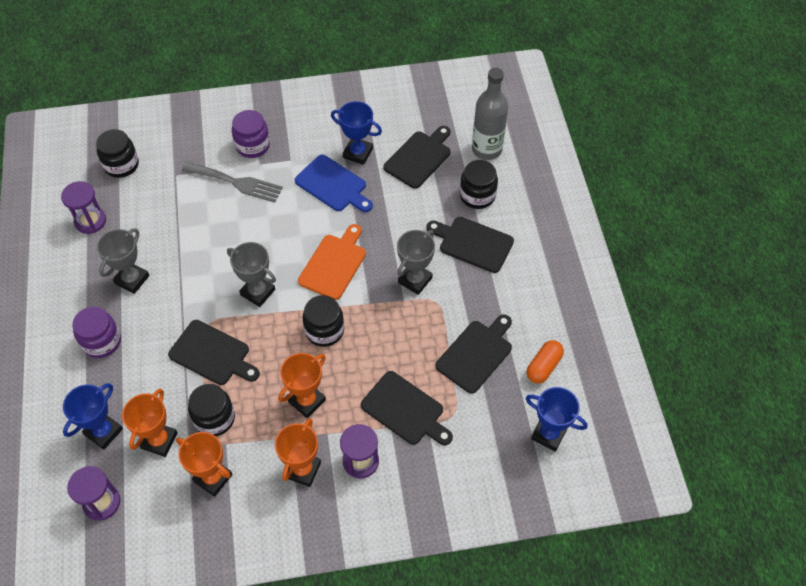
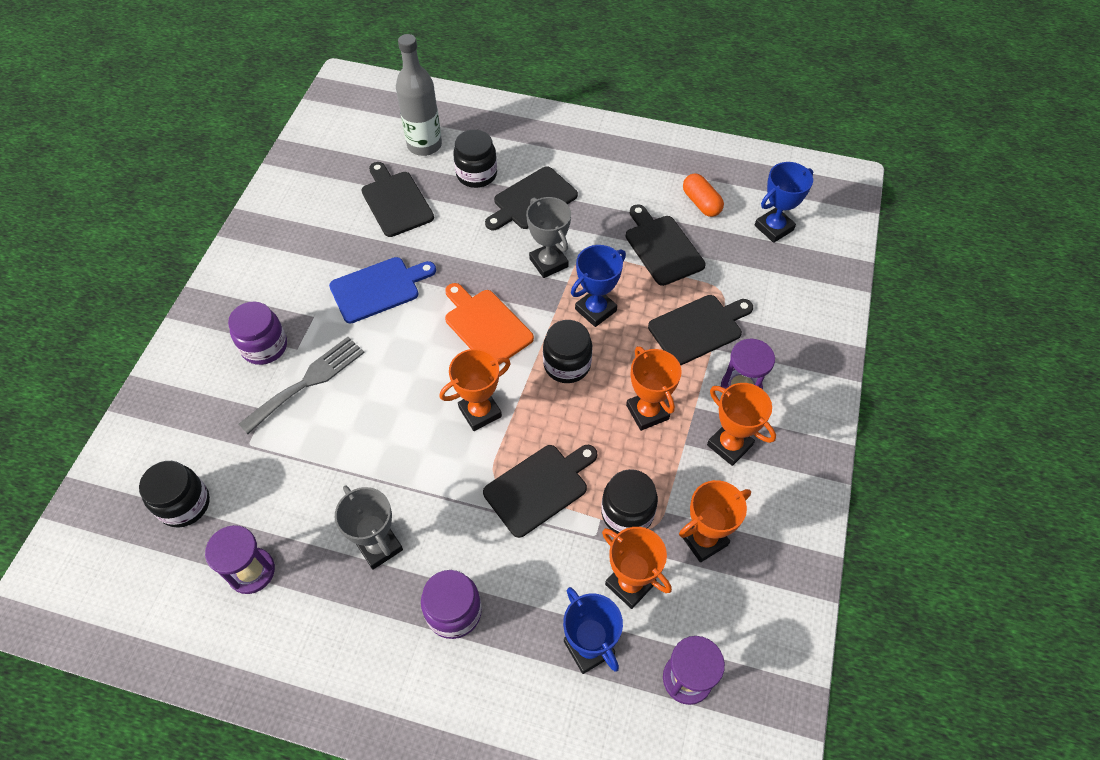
camera: 65 degrees left, 0 degrees up
grey trophy [227,242,276,307] -> orange trophy [439,349,511,431]
blue trophy [331,101,382,165] -> blue trophy moved to [571,245,626,327]

